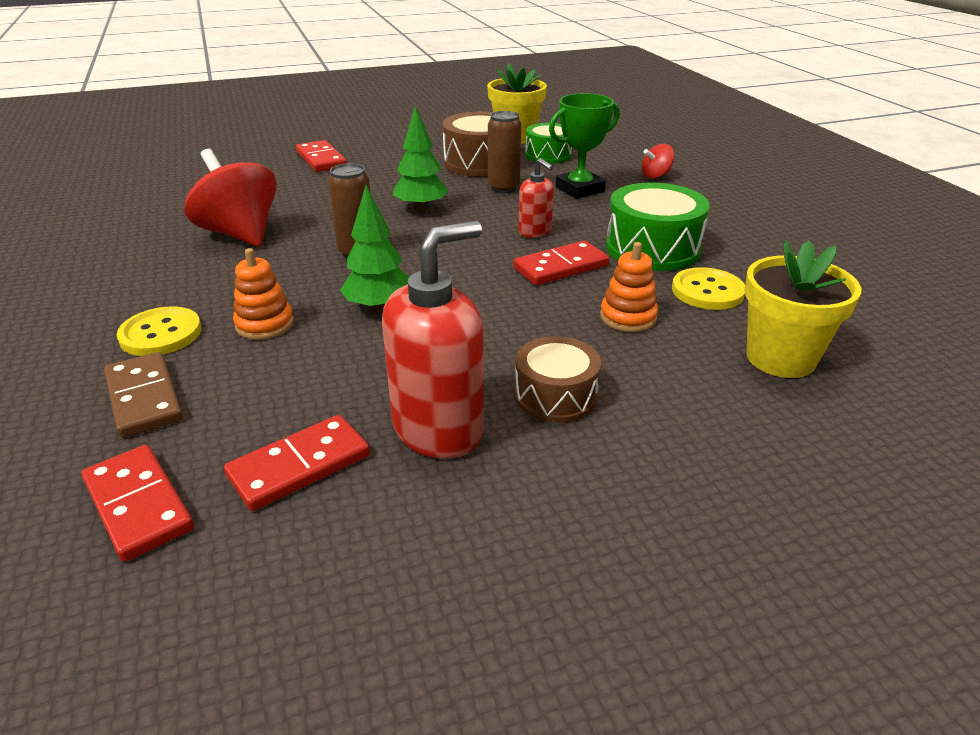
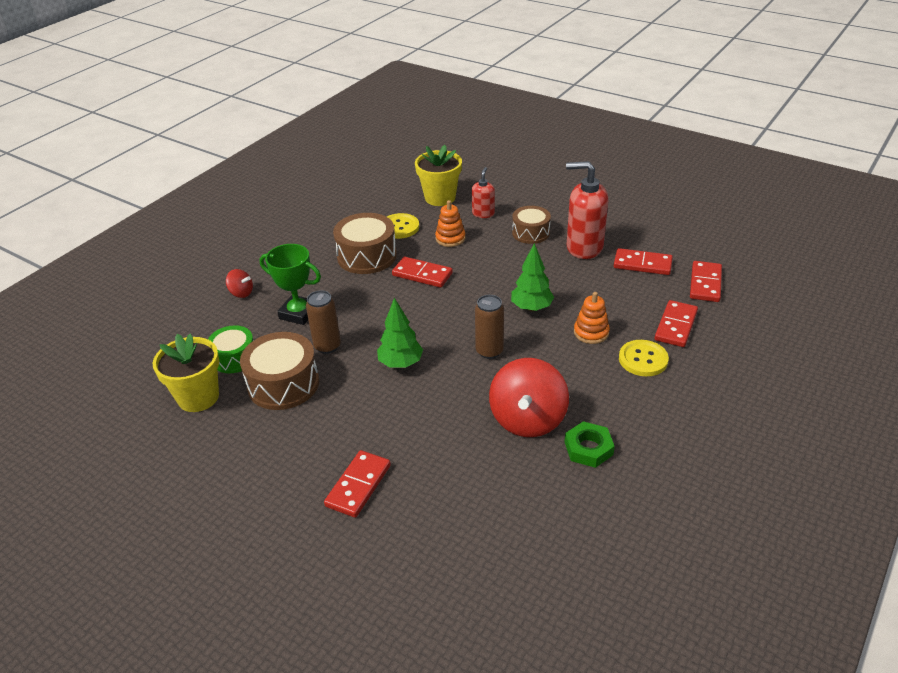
camera: 125 degrees left, 5 degrees up
brown domino [104,352,183,438] -> red domino [655,300,698,347]
red soap dispenser [518,158,554,238] -> red soap dispenser moved to [472,167,495,218]
green drum [606,183,710,271] -> brown drum [333,213,397,274]
none -> green nut [565,421,615,468]

